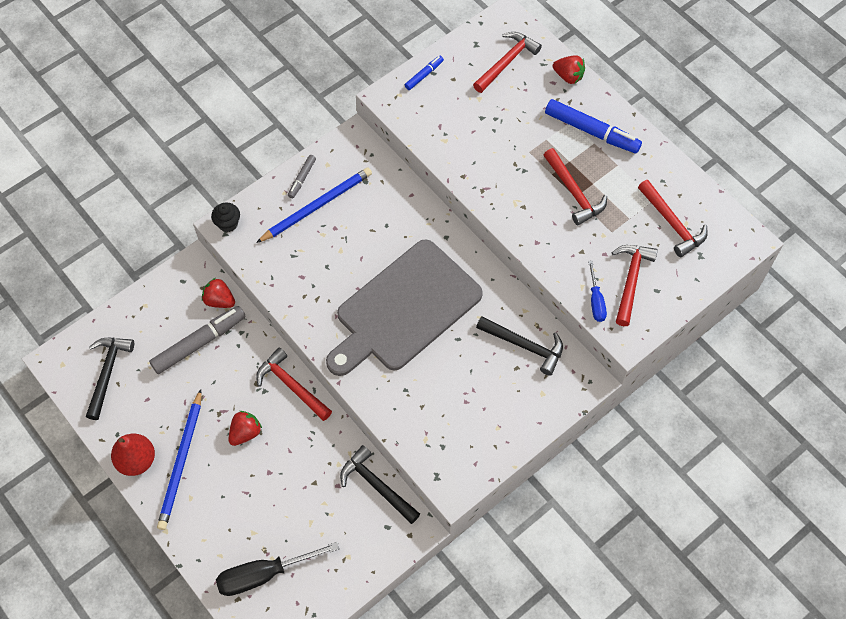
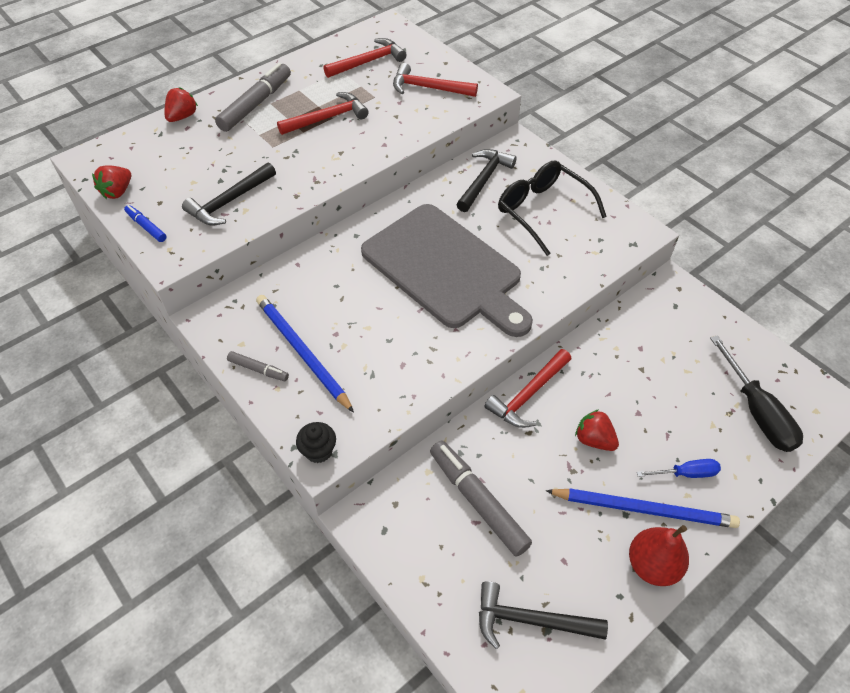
camera: 90 degrees left, 10 degrees down
red strawberry [202,278,235,308] -> red strawberry moved to [92,165,131,199]
black hammer [340,445,420,524] -> black hammer moved to [182,162,276,225]
red hammer [473,32,542,93] -> none
blue marker [545,99,642,153] -> grey marker [215,63,291,132]
blue screwdriver [588,261,607,322] -> blue screwdriver moved to [637,459,721,478]
none -> black glasses [498,160,607,256]

